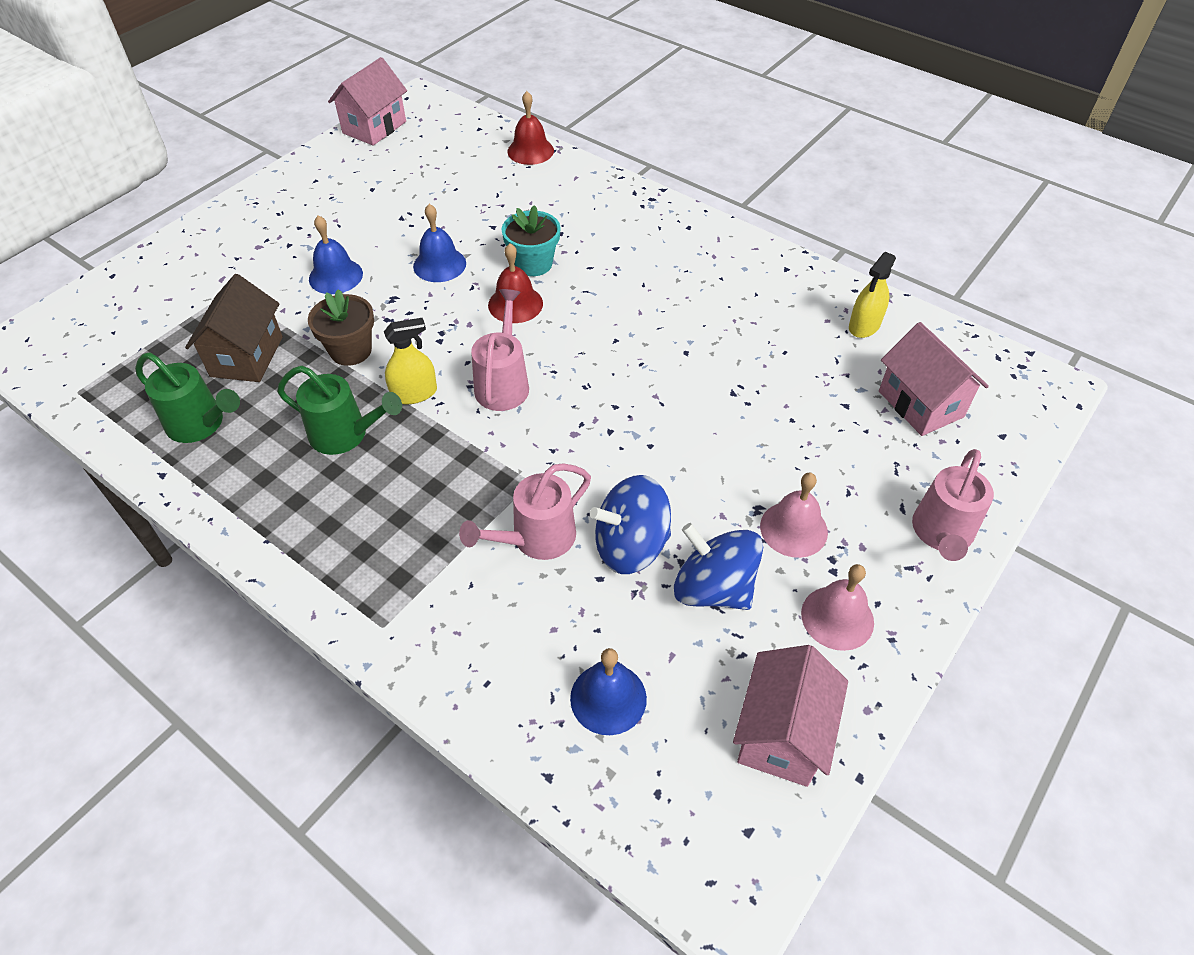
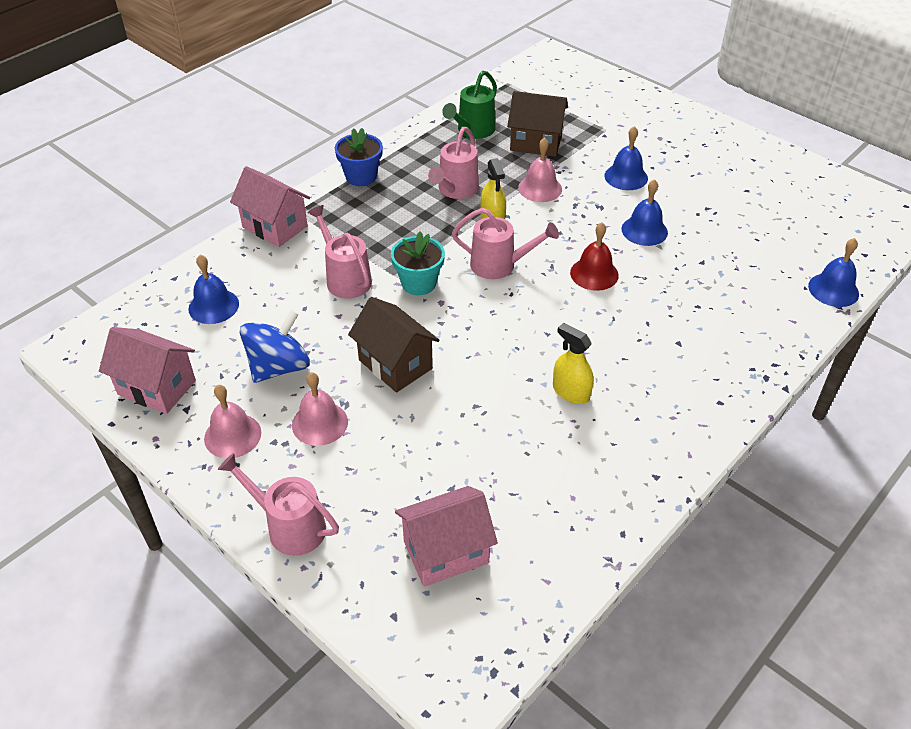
camera: 95 degrees right, 5 degrees down
green watering can [277,365,402,455] -> pink watering can [428,127,479,199]
brown flower pot [308,289,374,366] -> pink bell [518,137,562,202]
pink house [328,57,407,146] -> pink house moved to [230,166,310,247]
turquoise flower pot [501,205,561,276] -> turquoise flower pot moved to [391,232,445,295]
red bell [507,91,554,165] -> blue bell [808,238,859,307]
blue spinning top [590,475,671,574] -> none
yellow spray bottle [849,252,896,338] -> yellow spray bottle moved to [553,323,594,404]
none -> blue flower pot [335,128,383,186]
none -> brown house [348,297,440,393]

